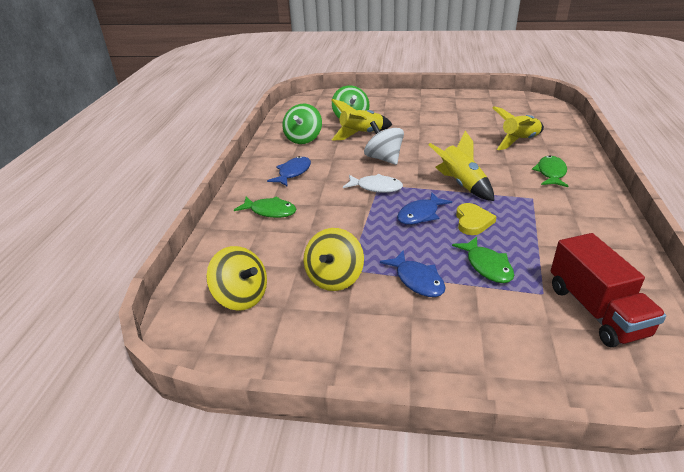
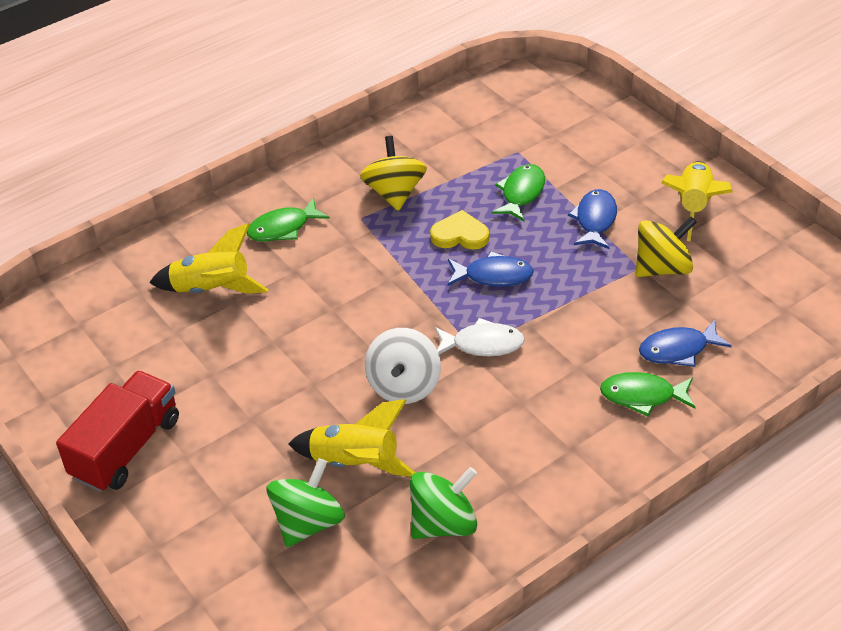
camera: 135 degrees left, 10 degrees up
yellow spinning top [206,246,267,311] -> yellow spinning top moved to [360,136,427,211]
green fish [234,197,296,218] -> green fish turned 60 degrees counterclockwise [600,372,696,416]
blue fish [267,156,311,186] -> blue fish moved to [639,320,732,367]
white fish [343,174,403,193] -> white fish turned 120 degrees clockwise [435,318,525,356]
yellow rocket [428,131,494,201] -> yellow rocket moved to [661,161,733,241]
yellow heart [456,203,497,235] -> yellow heart turned 45 degrees clockwise [430,210,489,250]
red truck [551,233,666,347] -> red truck moved to [56,371,179,492]

